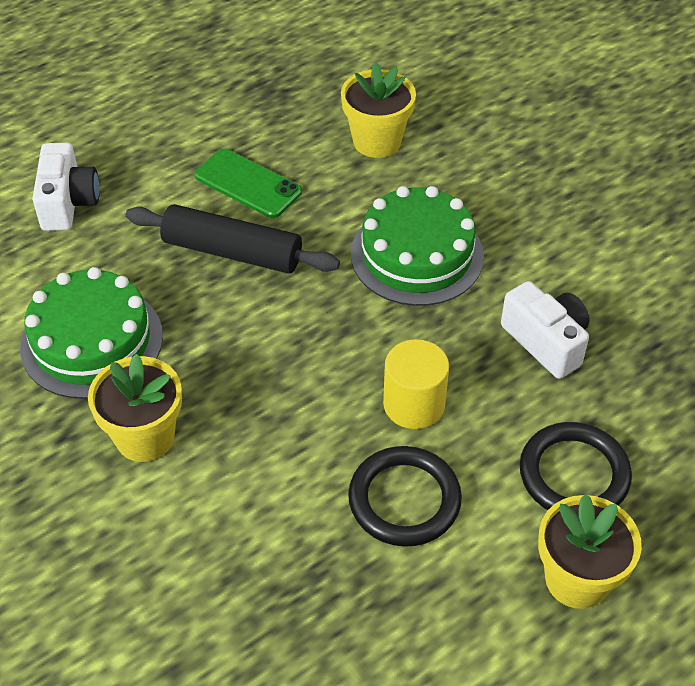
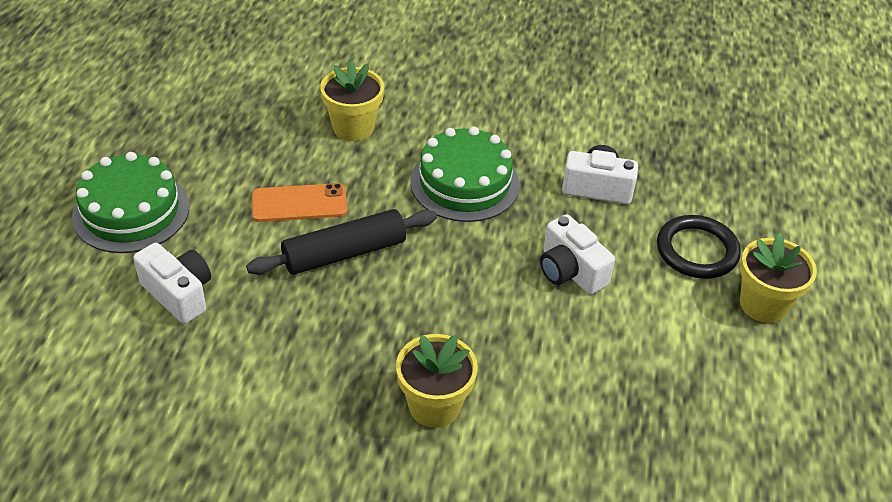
camera: 45 degrees left, 5 degrees down
green cake [20,267,163,399] -> green cake moved to [72,152,190,253]
green phone [195,148,302,218] -> orange phone [252,183,347,222]
black ring [348,446,462,547] -> none
yellow cylinder [383,339,449,429] -> white camera [540,214,615,295]

